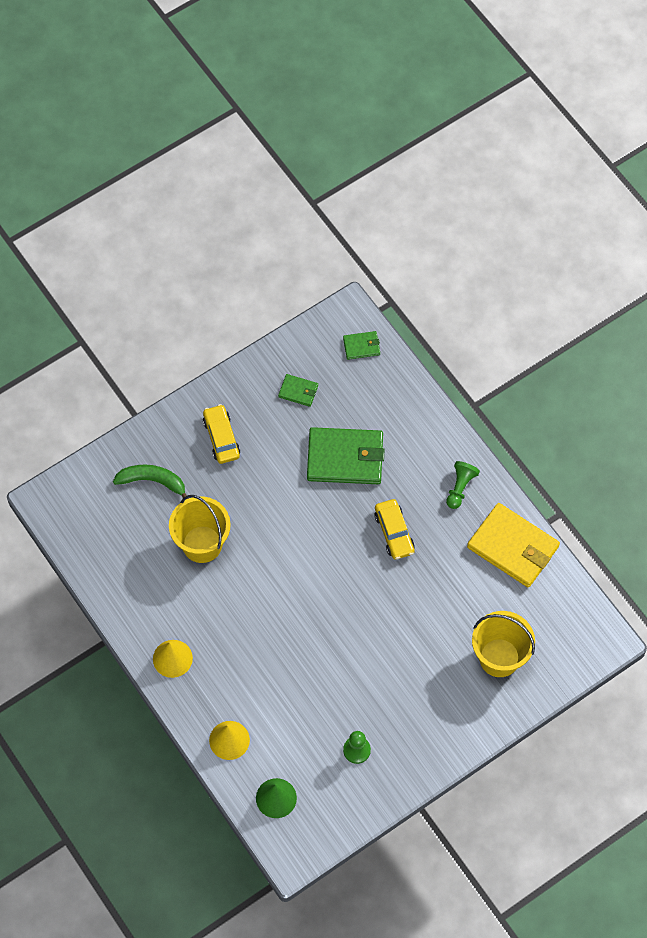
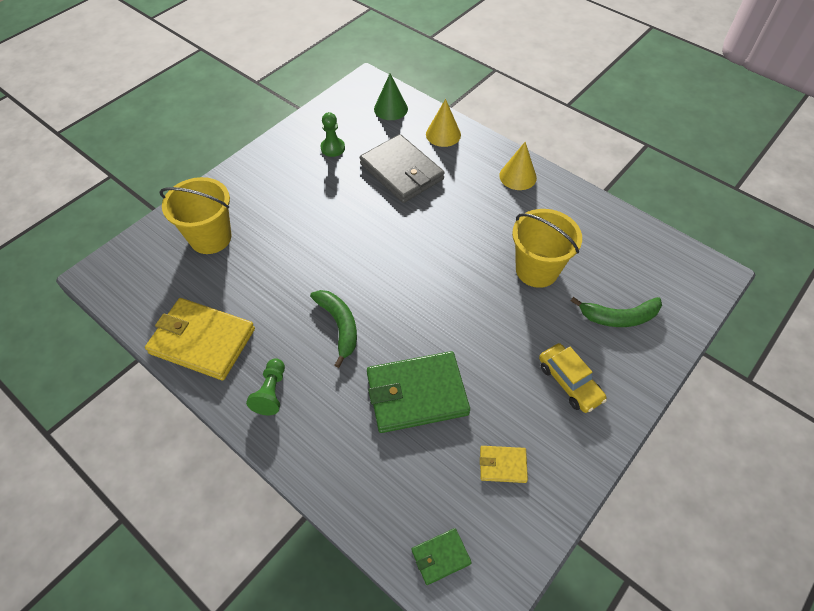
camera: 165 degrees right, 10 degrees down
green wallet [278,374,318,407] -> yellow wallet [480,446,528,483]
yellow car [374,499,415,560] -> green banana [310,290,357,368]
none -> grey wallet [360,134,445,203]

